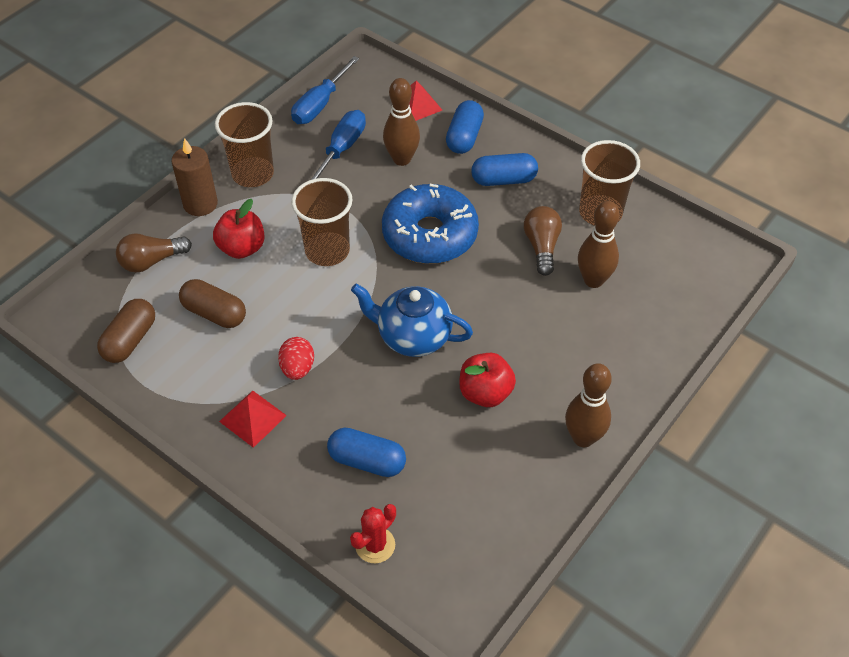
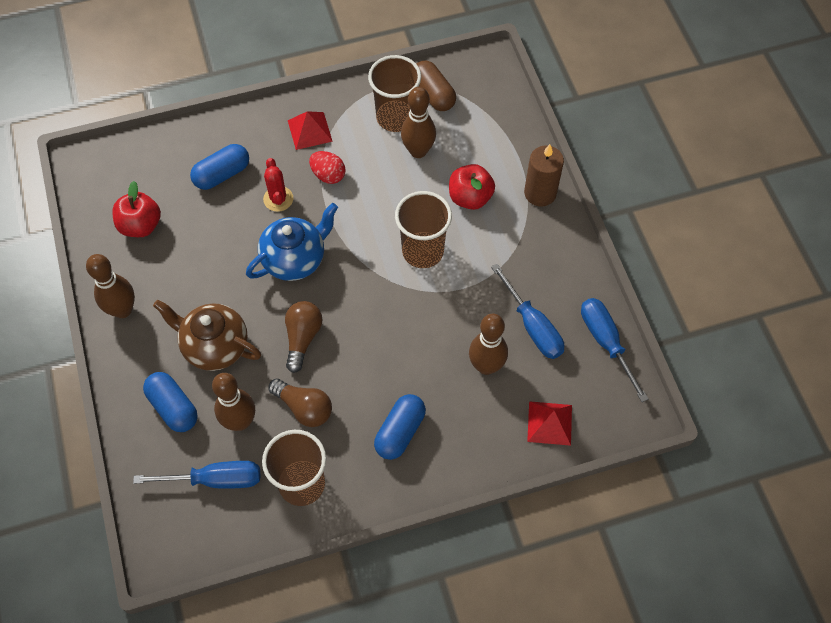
camera: 125 degrees right, 10 degrees up
brown light bulb [116,233,192,273] -> brown light bulb moved to [285,301,322,373]
brown capsule [179,279,246,328] -> brown bowling pin [401,87,436,158]
brown cup [215,102,274,187] -> brown cup moved to [368,55,421,132]
red cactus [350,504,396,563] -> red cactus moved to [263,158,293,212]
blue donut [382,184,479,264] -> none
blue capsule [446,100,484,154] -> blue capsule moved to [143,372,198,432]
red apple [459,353,516,407] -> red apple moved to [112,181,161,237]
none -> blue screwdriver [133,461,260,489]
none -> brown teapot [153,300,261,371]

